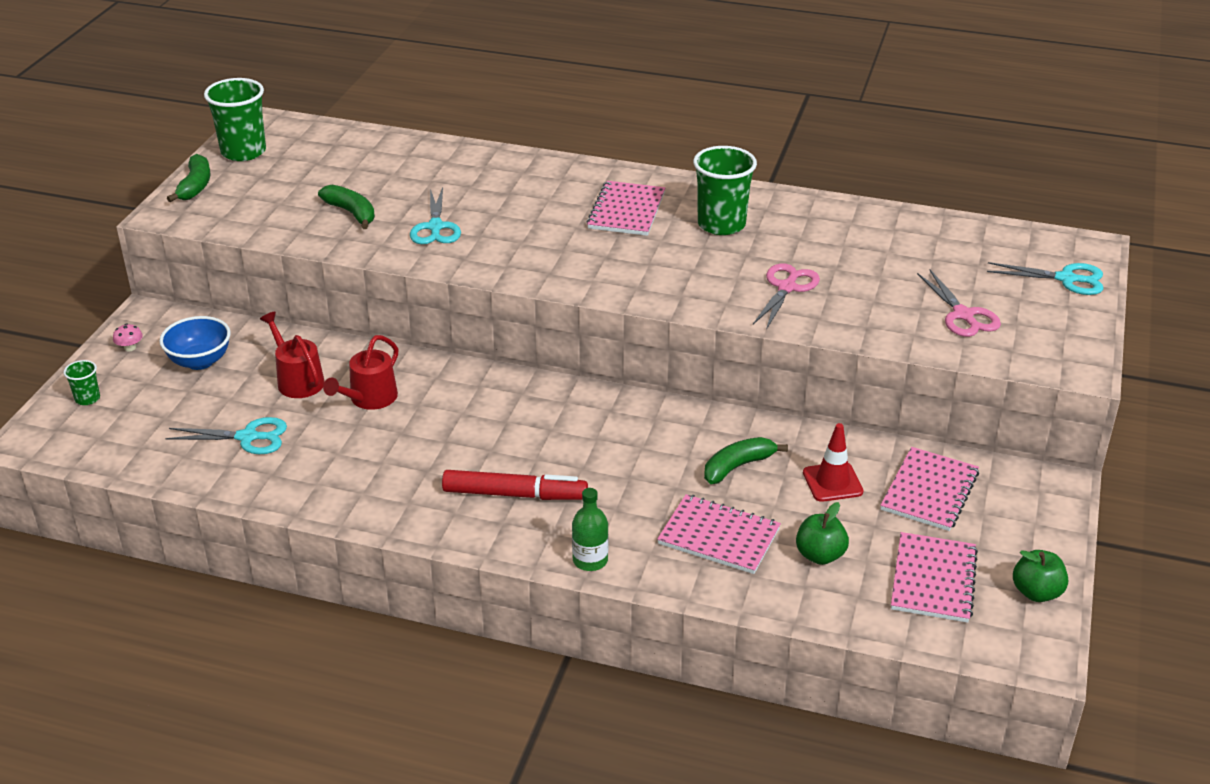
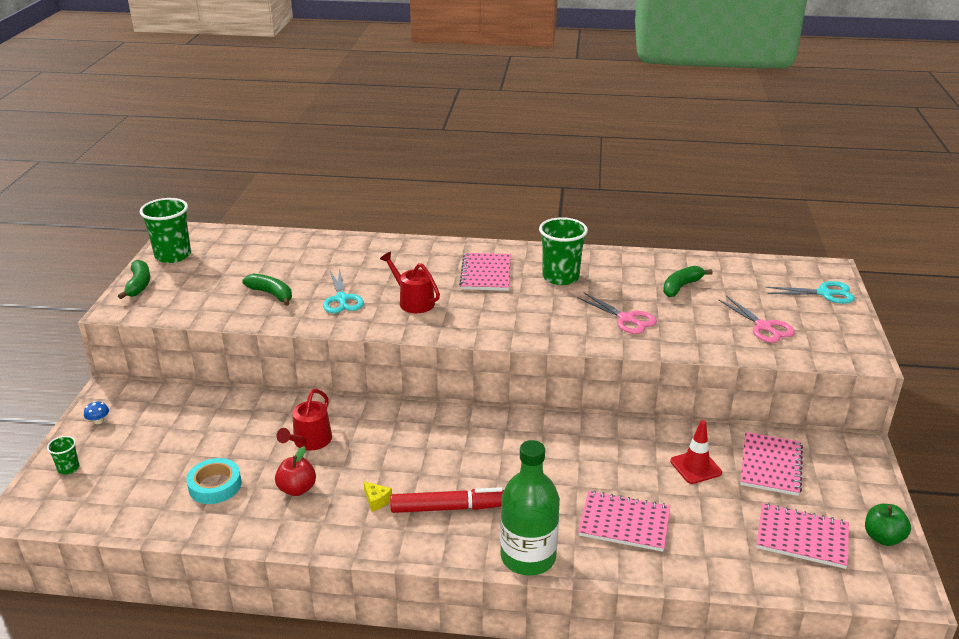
camera: 10 degrees left, 5 degrees down
pink mushroom [113,324,143,351] -> blue mushroom [84,401,109,424]
blue bowl [159,316,231,370] -> none
turquoise scissors [165,417,287,454] -> turquoise tape [186,458,242,504]
red watering can [260,312,325,398] -> red watering can moved to [380,252,440,313]
green bottle [572,488,608,571] -> green bottle [500,440,560,576], size x1.89
green banana [704,437,788,484] -> green banana moved to [663,266,713,297]
pink scissors [753,263,820,330] -> pink scissors turned 120 degrees clockwise [577,293,657,334]
green apple [796,502,849,565] -> none
pink notebook [891,532,978,623] -> pink notebook turned 75 degrees counterclockwise [756,503,849,569]
none -> red apple [275,446,316,496]
none -> yellow cheese [363,481,392,512]

